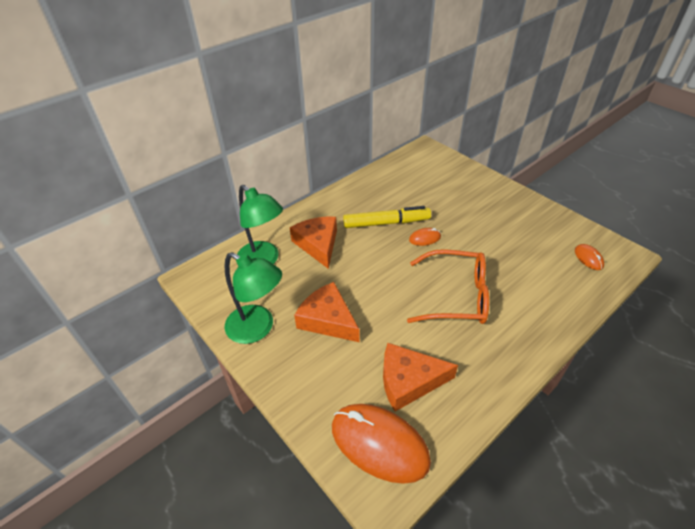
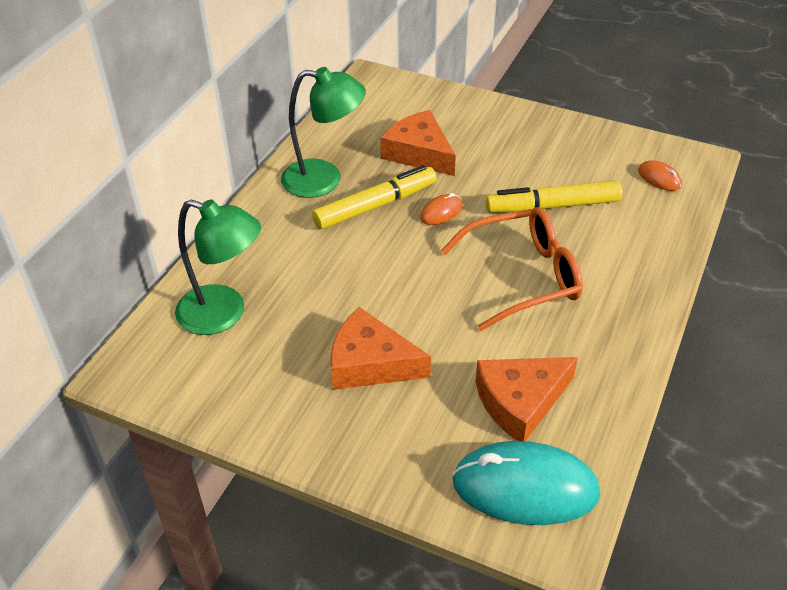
camera: 25 degrees left, 0 degrees up
green lamp [225,252,282,344] -> green lamp moved to [281,67,366,198]
orange cheese [290,217,337,269] -> orange cheese moved to [381,110,456,176]
orange mouse [332,404,431,484] -> turquoise mouse [452,441,600,525]
none -> yellow marker [486,181,622,213]

